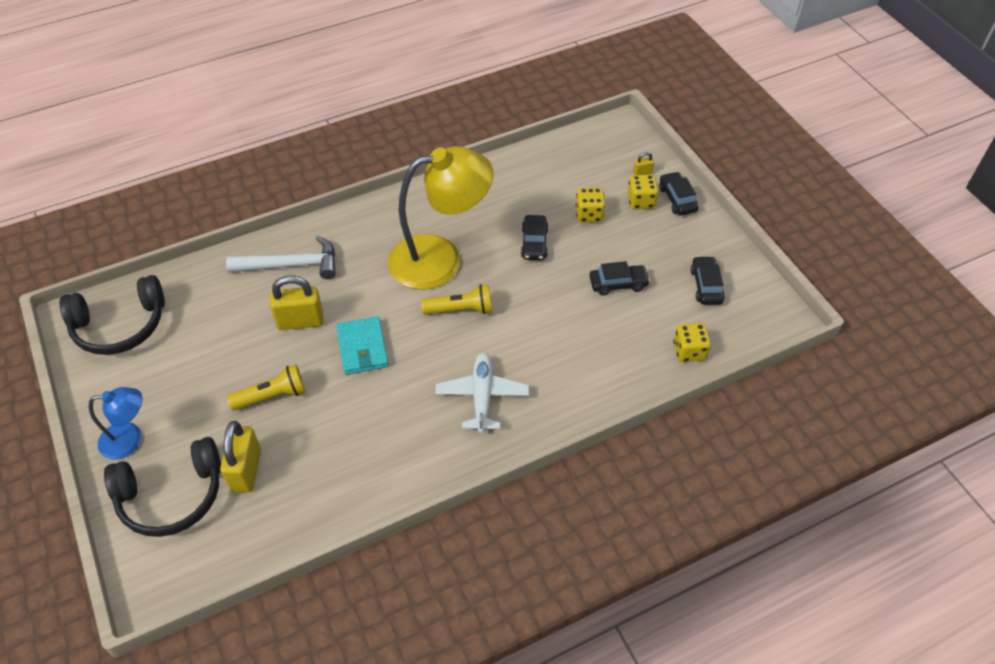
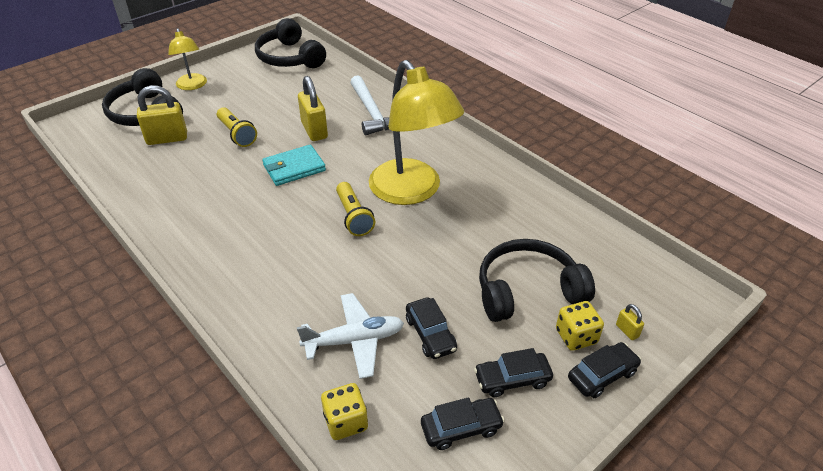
camera: 75 degrees right, 10 degrees down
blue lamp [89,387,142,459] -> yellow lamp [168,28,207,90]
white plane [435,353,529,433] -> white plane moved to [297,293,404,379]
black car [521,215,548,260] -> black car moved to [474,348,553,397]
yellow dice [576,188,605,222] -> black headphones [479,239,595,322]

